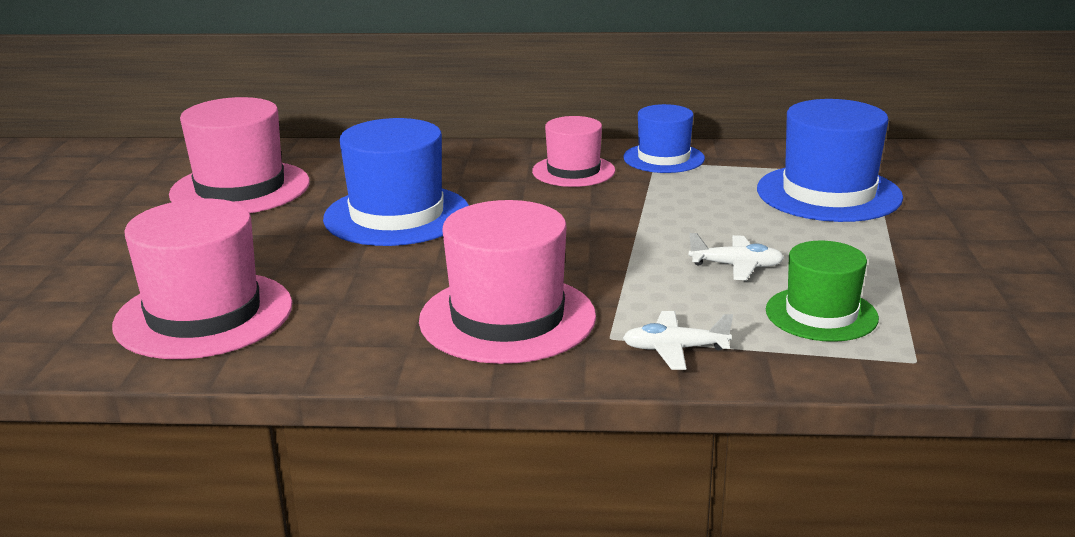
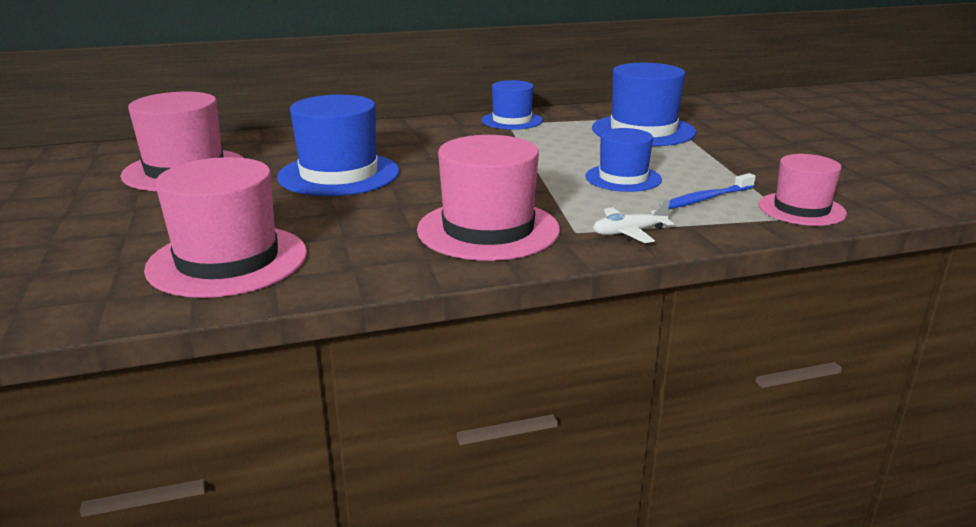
camera: 20 degrees left, 0 degrees up
pink hat [532,116,615,187] -> pink hat moved to [758,154,847,226]
white plane [689,233,784,280] -> blue hat [585,128,662,192]
green hat [766,241,879,342] -> blue toothbrush [668,173,756,209]

